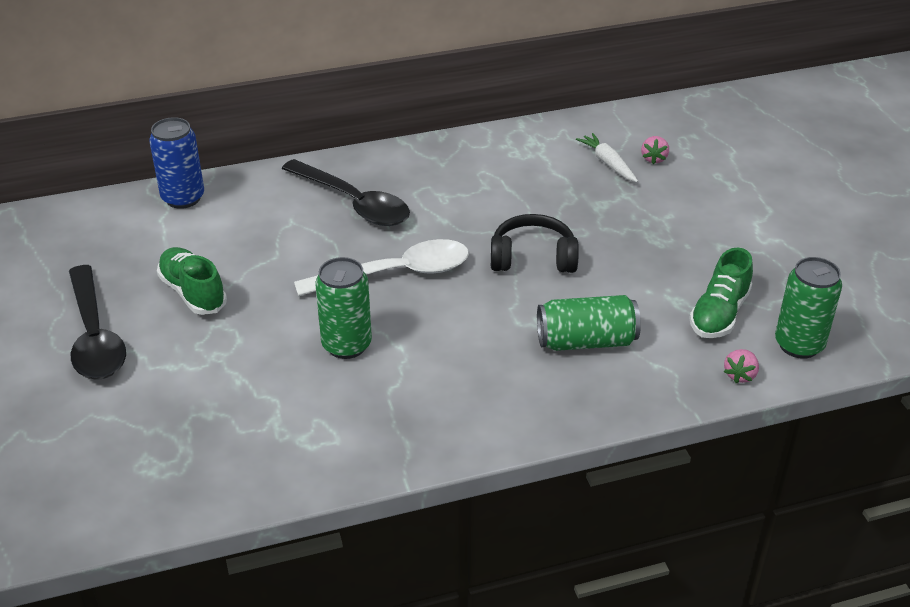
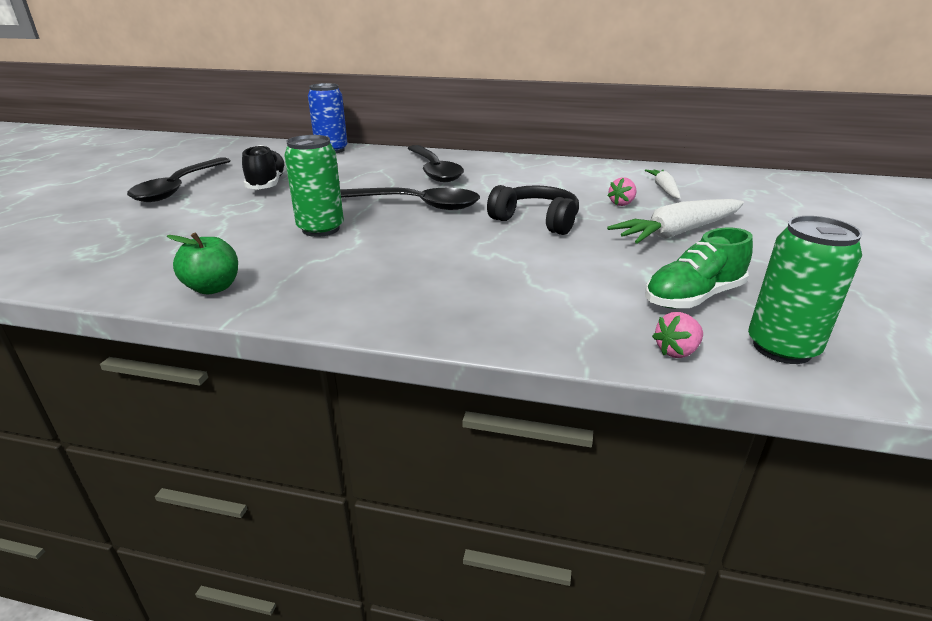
camera: 30 degrees right, 10 degrees down
green shoe [157,247,227,315] -> black shoe [242,145,287,190]
white spoon [294,239,469,296] -> black spoon [340,188,480,210]
green can [537,295,641,351] -> none
pink strawberry [641,136,669,164] -> pink strawberry moved to [607,177,637,206]
none -> green apple [167,232,238,294]
none -> white carrot [607,199,744,244]

